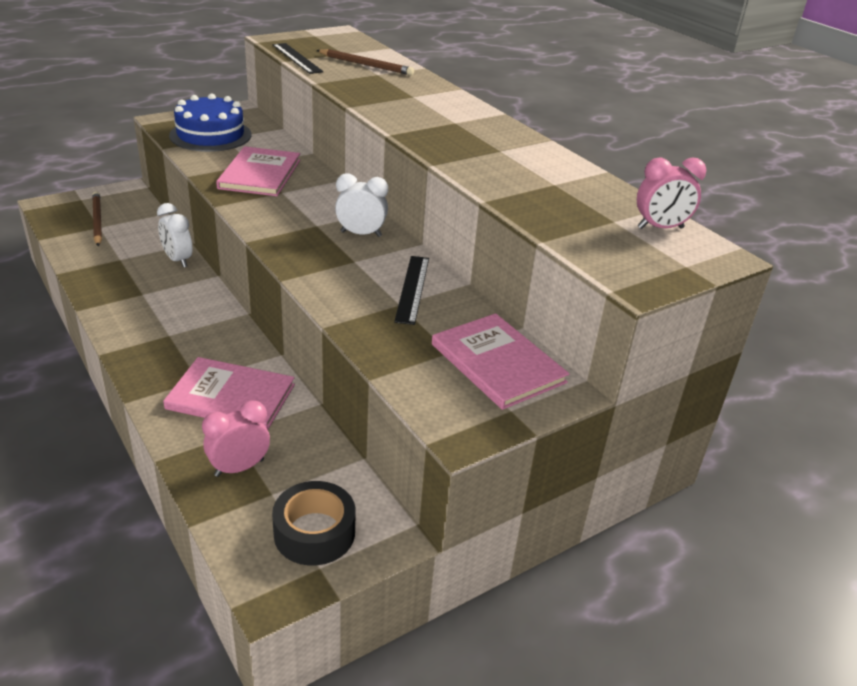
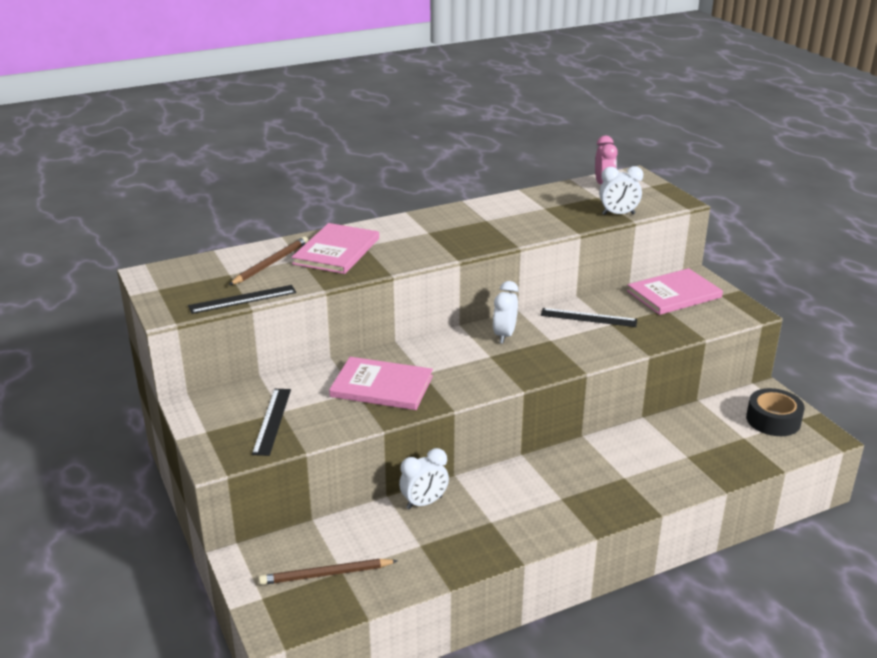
camera: 80 degrees left, 5 degrees down
pink book [163,357,295,430] -> pink book moved to [291,223,379,274]
blue cake [169,94,252,152] -> black ruler [252,389,291,456]
pink clock [202,401,270,477] -> none
none -> white clock [599,166,643,215]

